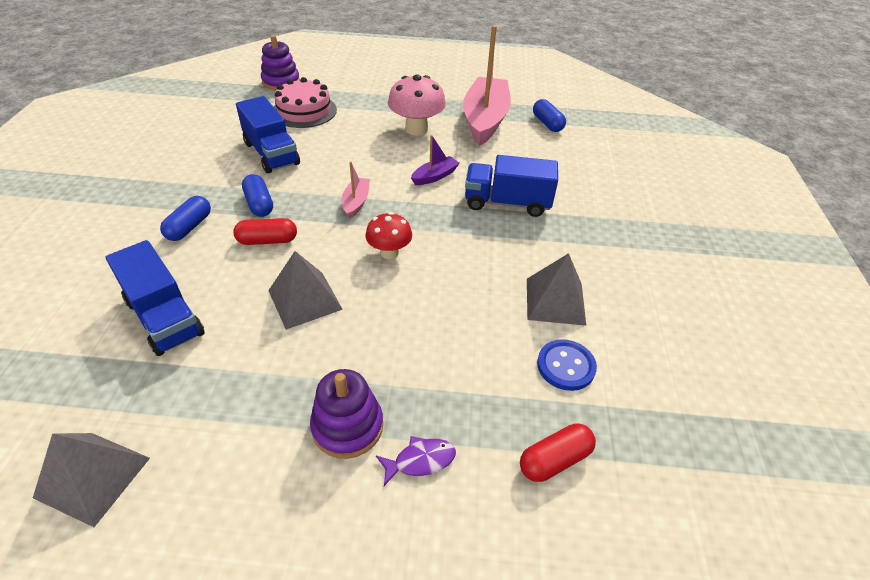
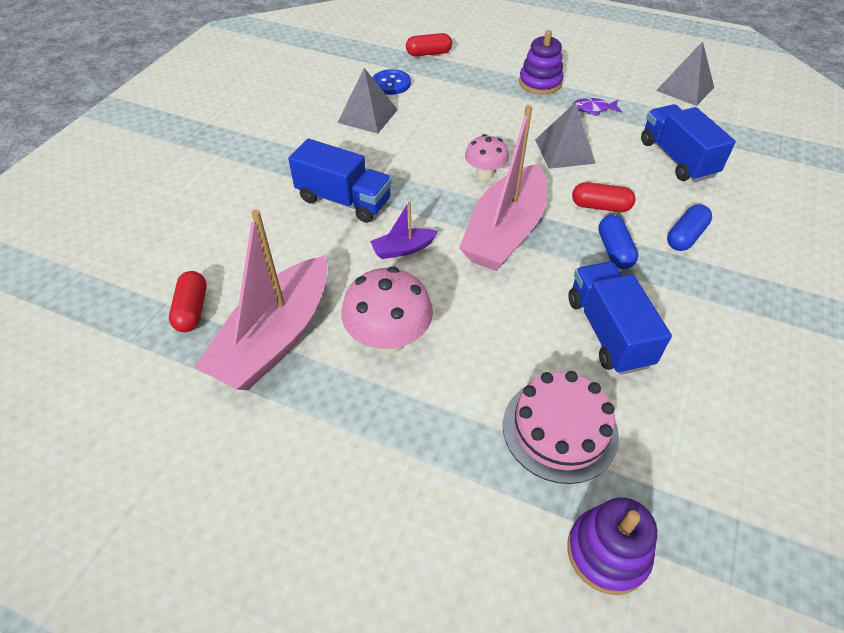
camera: 160 degrees left, 5 degrees up
pink boat [342,162,370,219] -> pink boat [459,105,547,271], size x2.26
red mushroom [365,212,412,259] -> pink mushroom [465,134,509,180]
purple fish [376,436,456,486] -> purple fish moved to [572,98,622,116]
blue capsule [533,99,566,132] -> red capsule [169,271,207,332]

